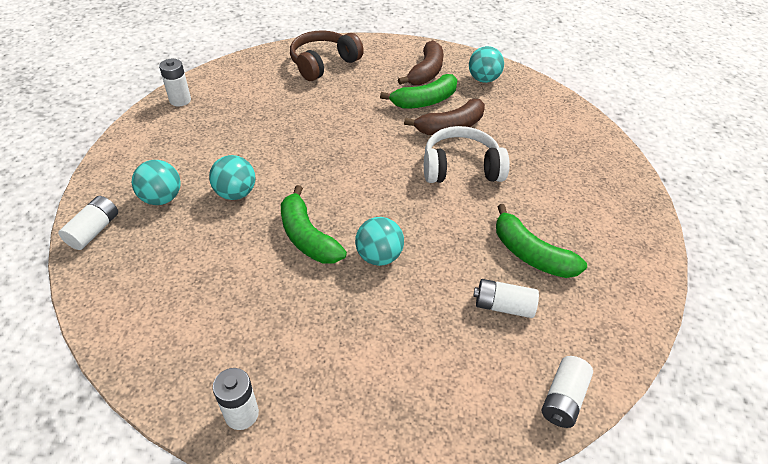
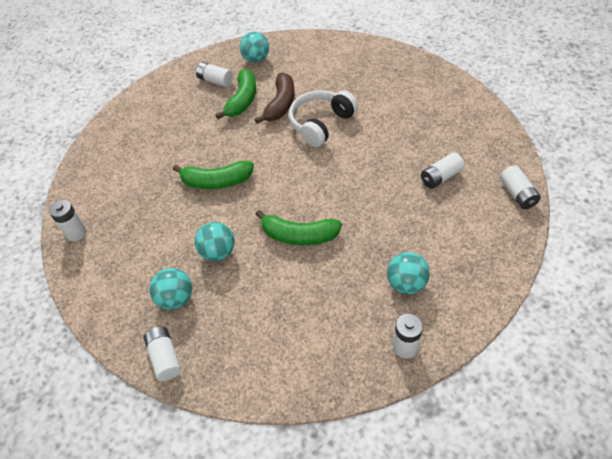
camera: 40 degrees left, 5 degrees up
brown headphones [290,31,364,81] -> none
turquoise ball [355,217,404,266] -> turquoise ball moved to [387,252,430,294]
brown banana [398,40,444,86] -> white battery [196,62,233,87]
green banana [496,204,587,278] -> green banana moved to [173,161,254,189]

